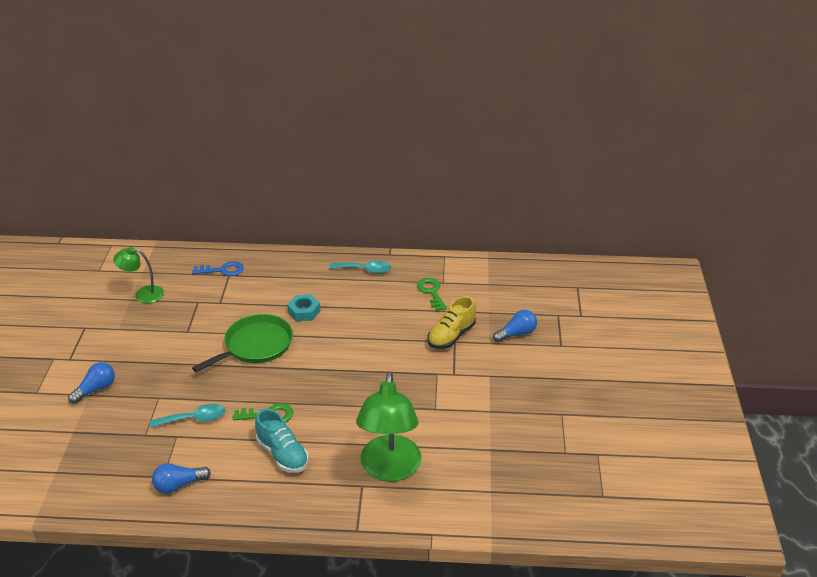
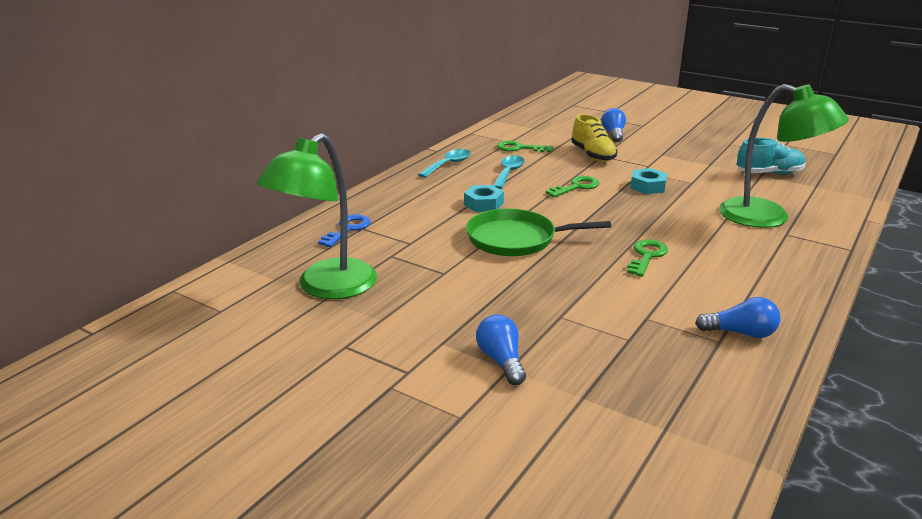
camera: 60 degrees left, 10 degrees down
green lamp [113,247,164,303] -> green lamp [257,133,377,299], size x1.80
turquoise spoon [150,404,225,428] -> turquoise spoon moved to [493,156,525,189]
blue light bulb [152,463,211,494] -> blue light bulb turned 90 degrees counterclockwise [695,297,781,338]
green pan [192,314,293,372] -> green pan turned 75 degrees counterclockwise [466,208,611,256]
turquoise shoe [255,409,309,473] -> turquoise shoe moved to [737,138,806,174]
none -> green key [546,176,599,197]
none -> turquoise nut [630,168,667,194]

